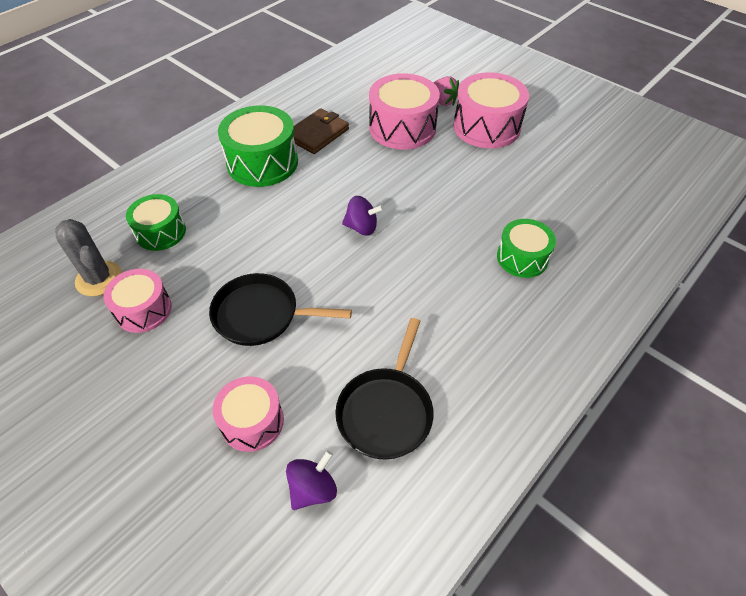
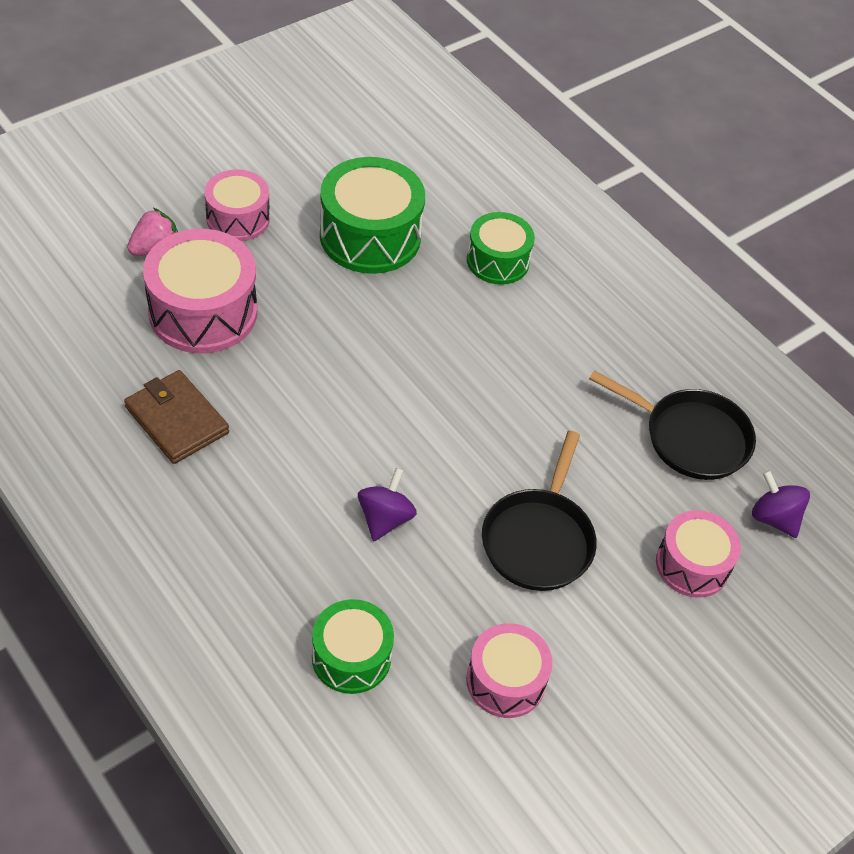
camera: 85 degrees left, 0 degrees up
grey cactus [55,219,122,296] -> none
green drum [218,105,298,187] -> green drum moved to [320,157,425,274]
purple spinning top [342,196,384,236] -> purple spinning top moved to [358,468,417,541]
pink drum [453,72,529,148] -> pink drum [204,169,270,241], size x0.62

